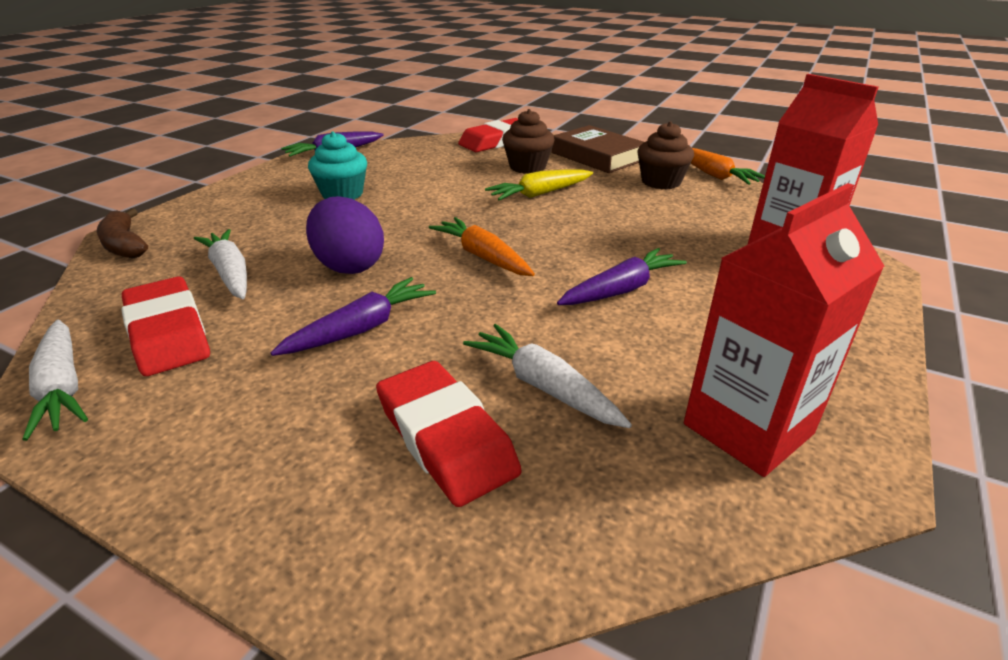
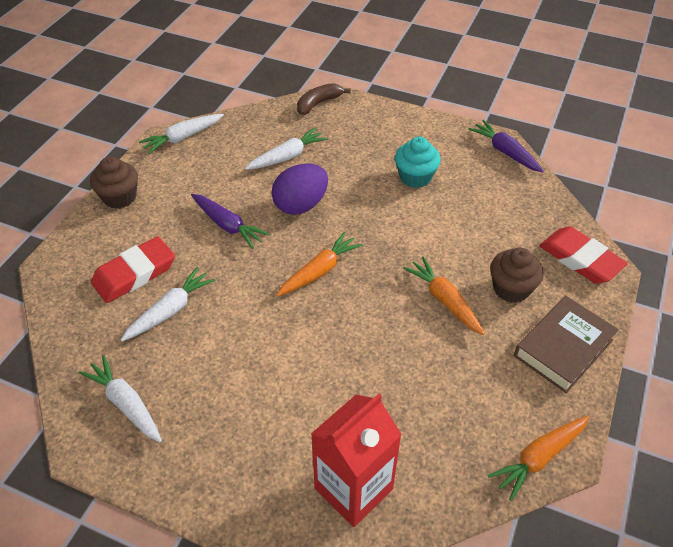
camera: 85 degrees right, 15 degrees up
red eraser [121,276,210,376] -> none
yellow carrot [485,170,593,201] -> orange carrot [403,256,485,335]
purple carrot [557,248,687,305] -> none
brown cupcake [638,121,694,190] -> brown cupcake moved to [90,157,138,209]
red carton [684,183,885,477] -> white carrot [79,355,162,442]

